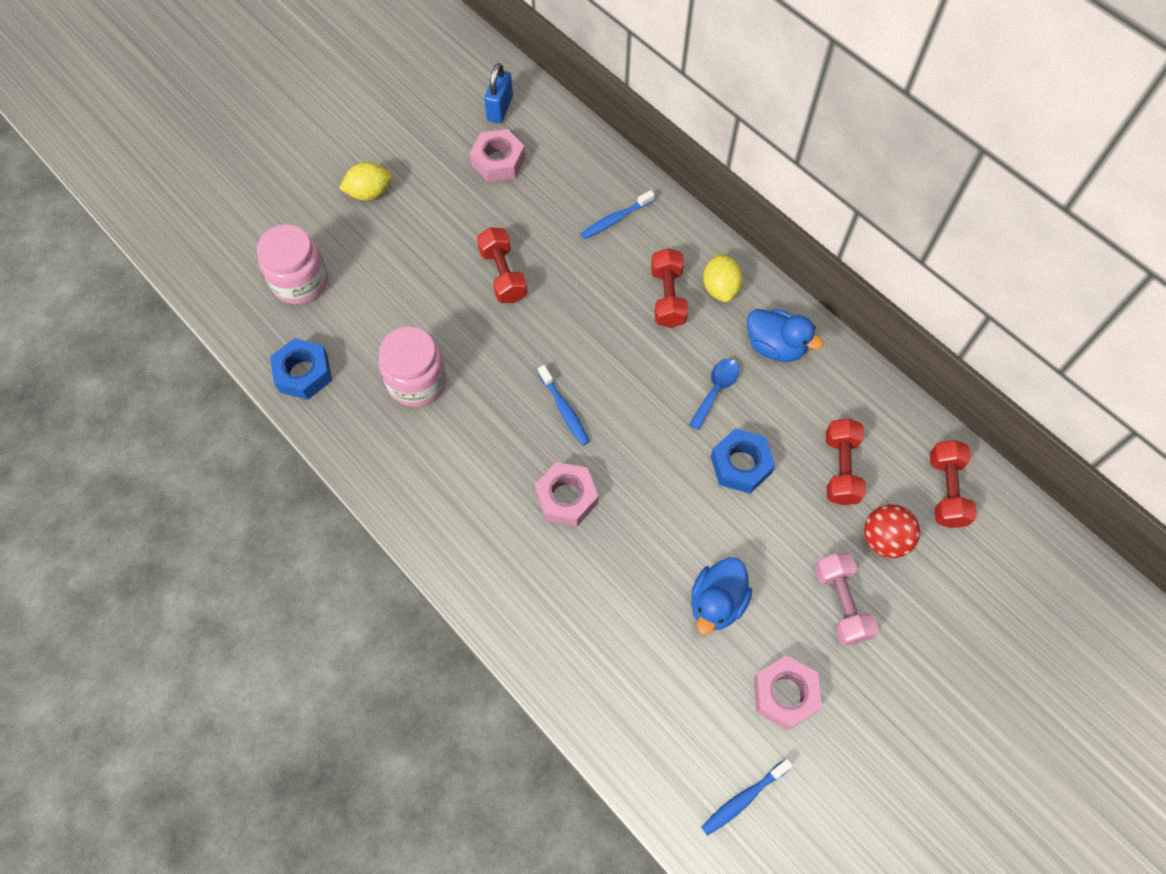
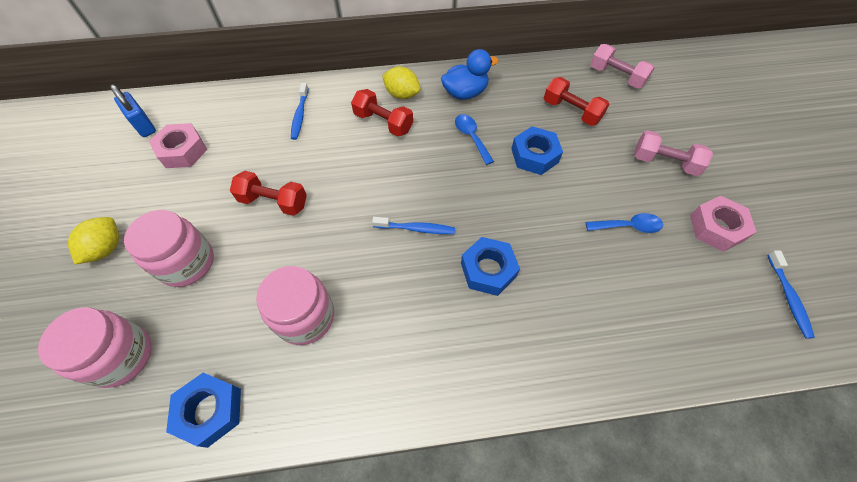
camera: 55 degrees left, 5 degrees down
pink nut [535,462,598,526] -> blue nut [461,237,520,296]
blue duck [691,557,752,635] -> blue spoon [586,213,663,233]
red ball [864,504,920,558] -> none
red dumbbell [930,440,977,528] -> pink dumbbell [590,44,655,89]
none -> pink jar [124,210,214,287]

